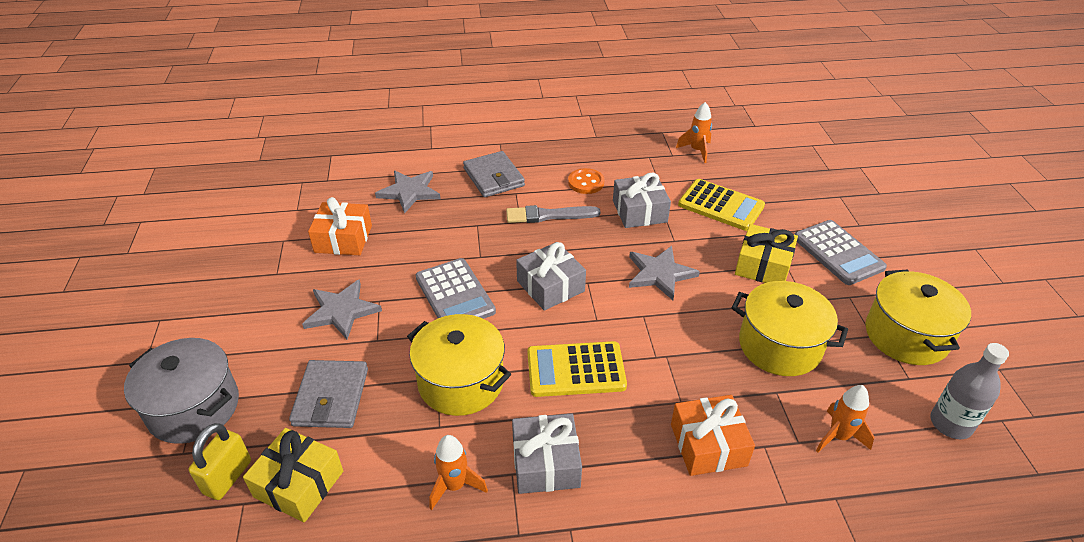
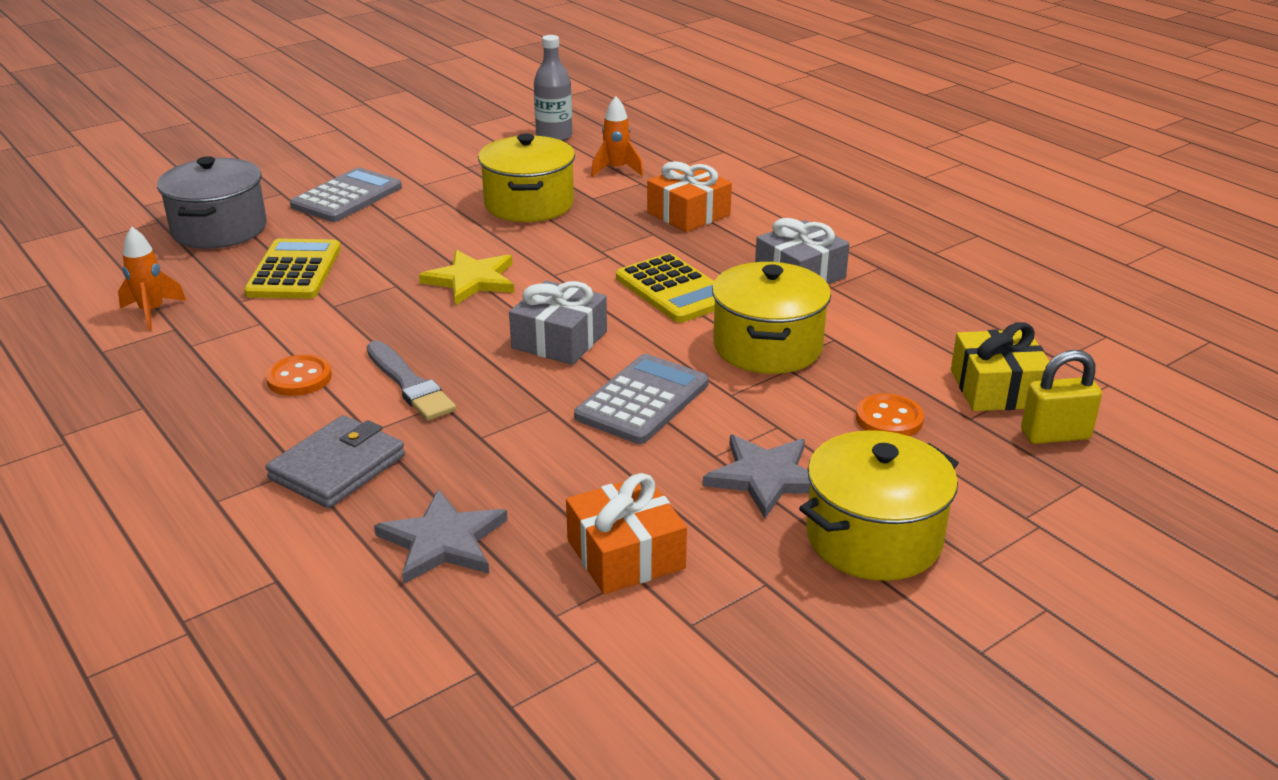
camera: 120 degrees left, 10 degrees down
grey pot [124,338,239,444] -> grey pot moved to [157,156,267,249]
grey wallet [289,360,368,428] -> orange button [856,394,924,436]
orange rocket [429,435,488,510] -> none
grey gift [613,173,671,228] -> none
grey star [629,246,700,300] -> yellow star [419,250,514,305]
yellow gift [735,224,798,283] -> none
yellow pot [865,269,971,365] -> yellow pot moved to [799,430,959,581]

